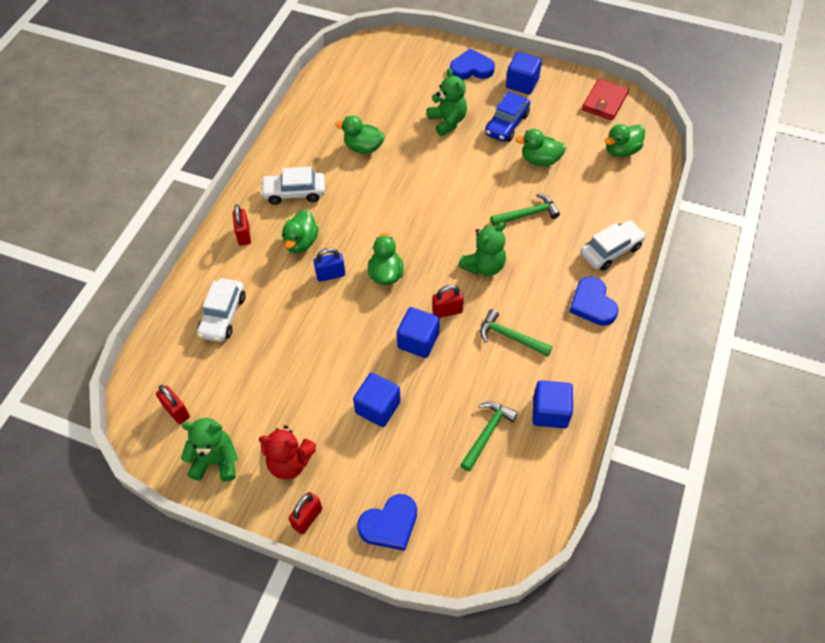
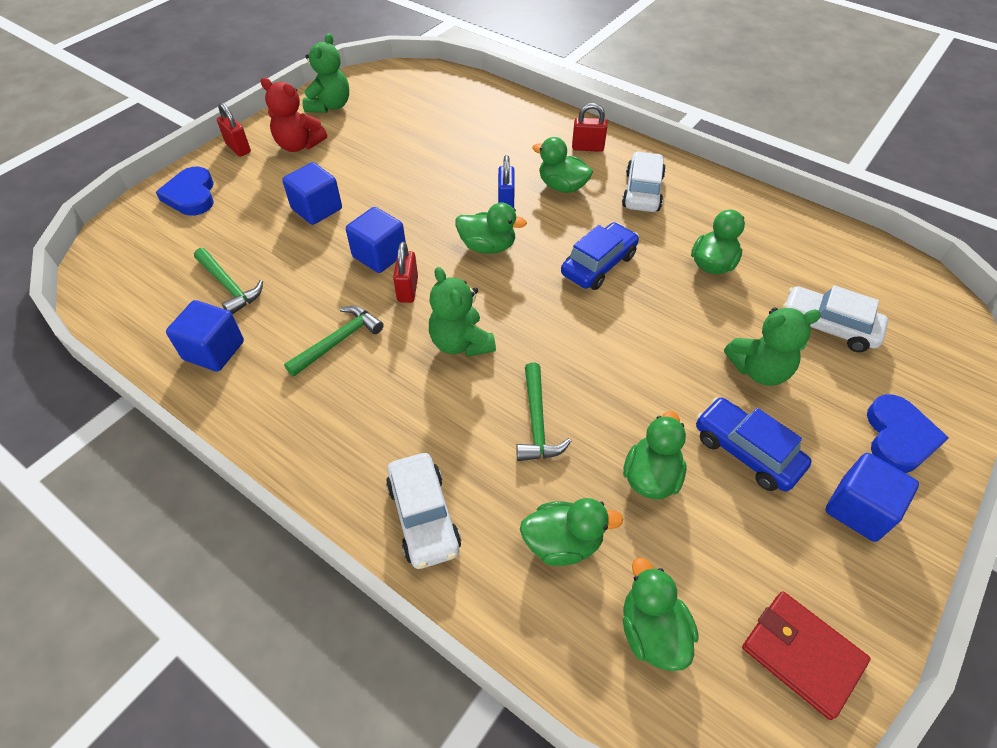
camera: 105 degrees right, 5 degrees down
red padlock [156,385,190,424] -> none
white car [197,278,245,342] -> white car moved to [783,285,888,352]
red teddy bear [259,425,316,479] -> red teddy bear turned 90 degrees counterclockwise [260,78,327,152]
blue heart [569,276,619,326] -> none
none -> green duck [520,498,623,566]
none -> blue car [561,222,639,290]

